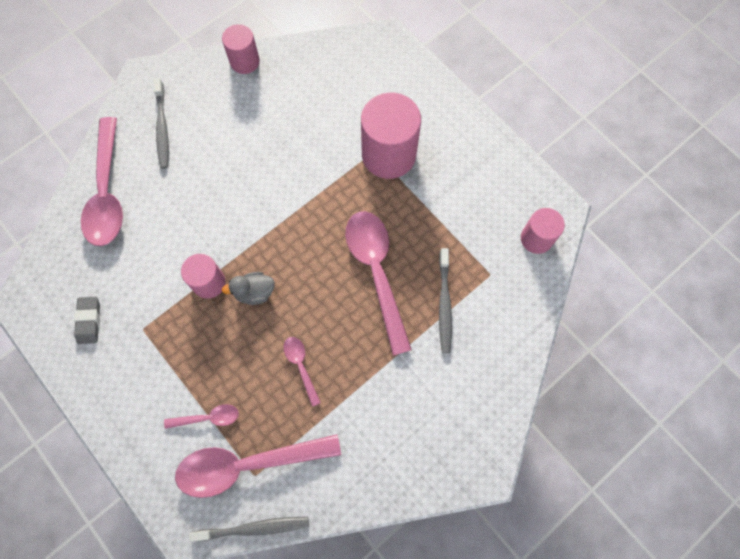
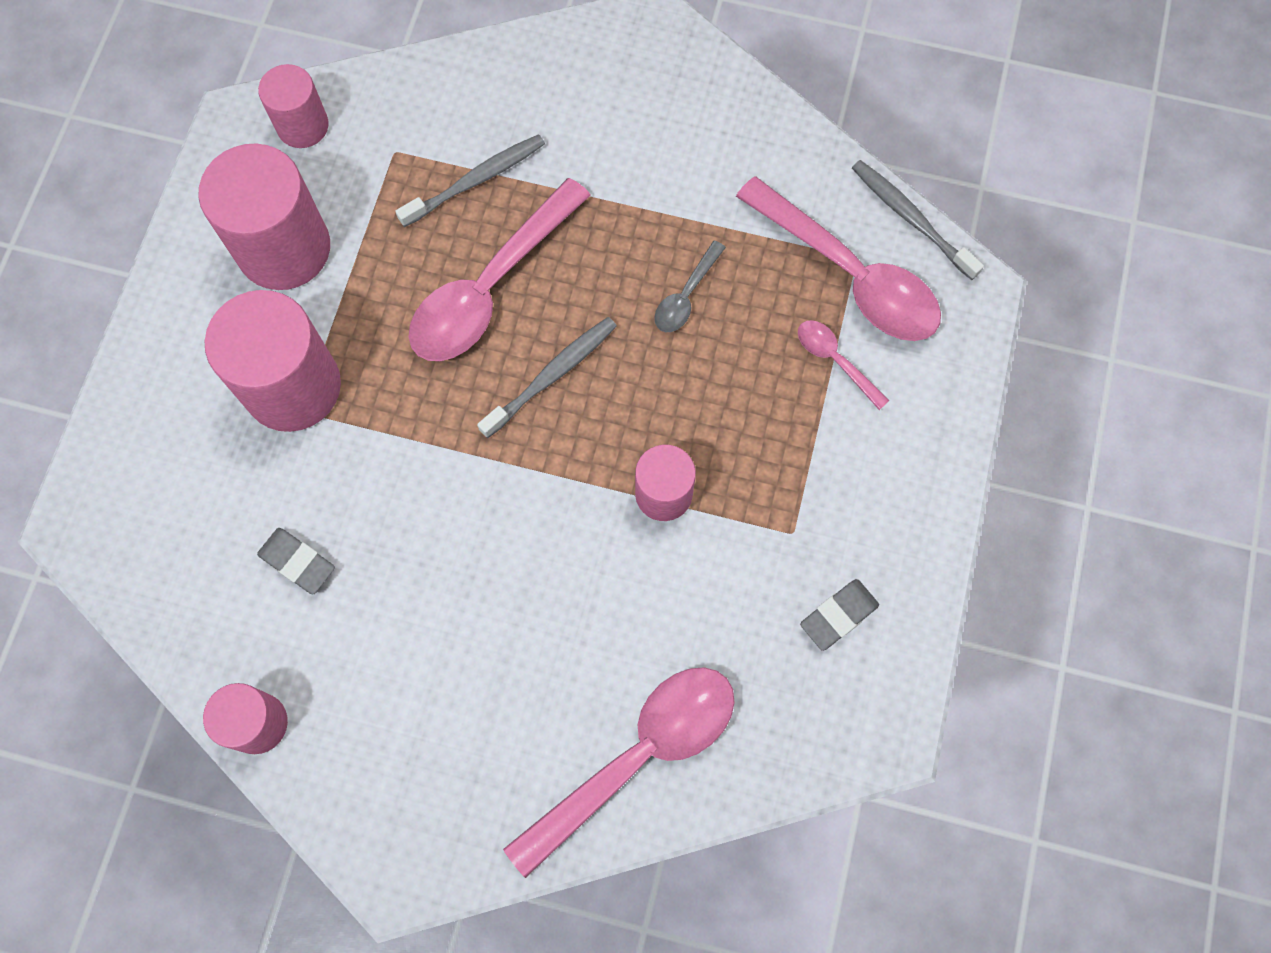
camera: 125 degrees left, 0 degrees up
grey toothbrush [153,78,169,169] -> grey toothbrush moved to [477,317,617,438]
grey duck [222,272,275,305] -> none
pink spoon [284,337,321,407] -> grey spoon [655,241,726,332]
none -> pink cylinder [198,144,330,290]
none -> grey eraser [257,528,335,594]

